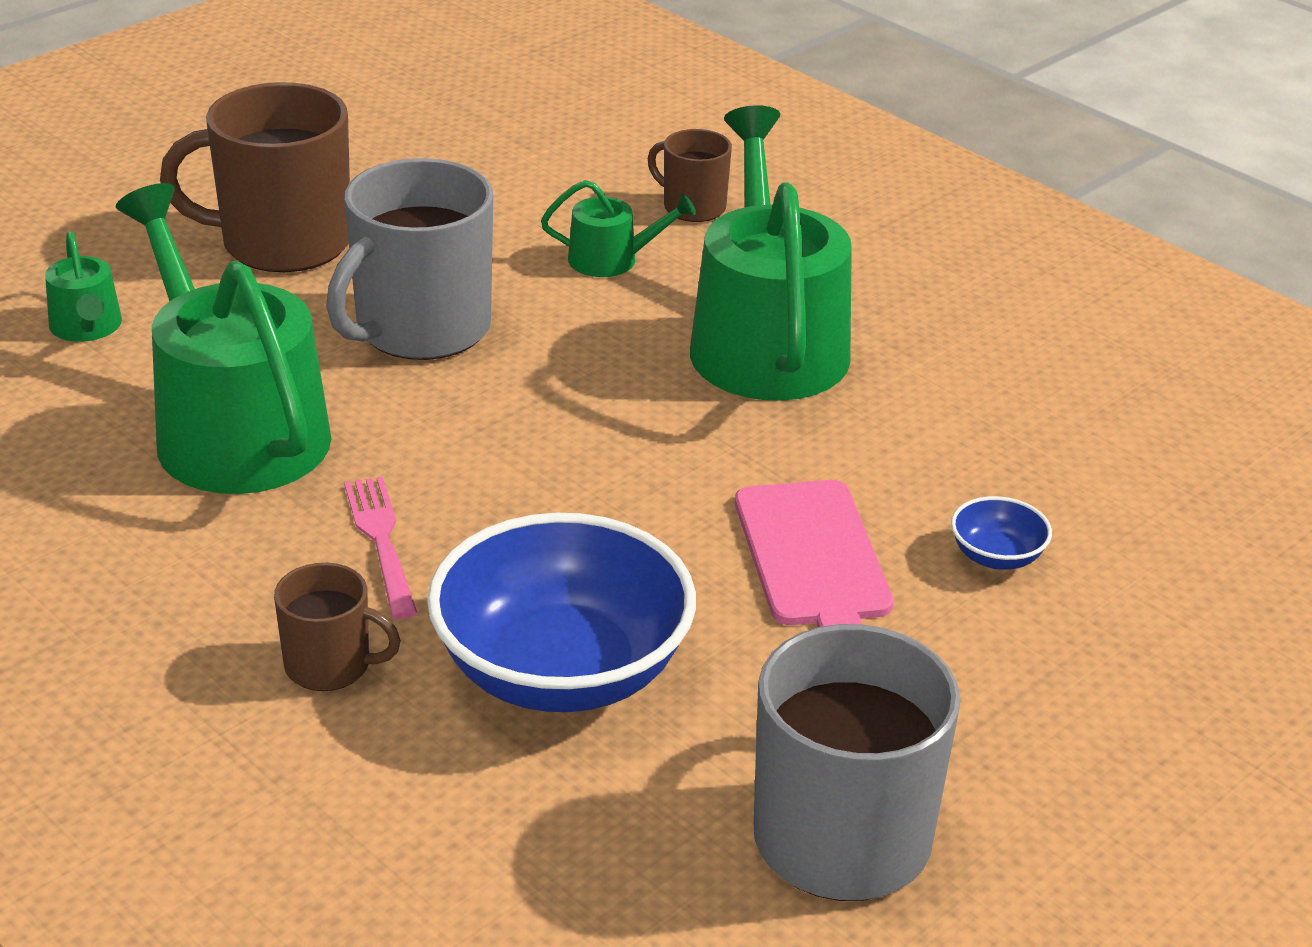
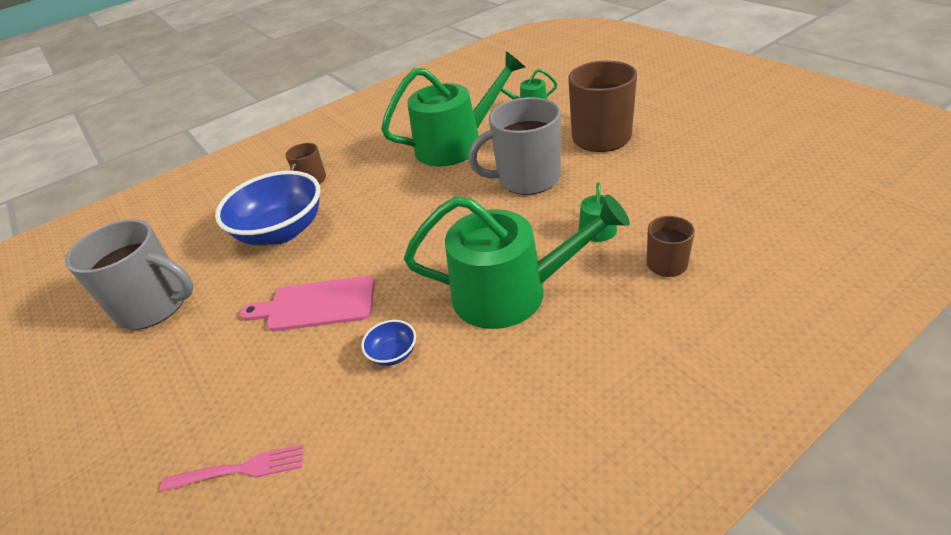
camera: 105 degrees right, 5 degrees up
grey mug [326,158,493,360] -> grey mug turned 60 degrees counterclockwise [468,97,561,195]
pink fork [344,477,417,619] -> pink fork moved to [160,444,303,492]
blue bowl [951,496,1052,570] -> blue bowl moved to [361,320,416,366]

